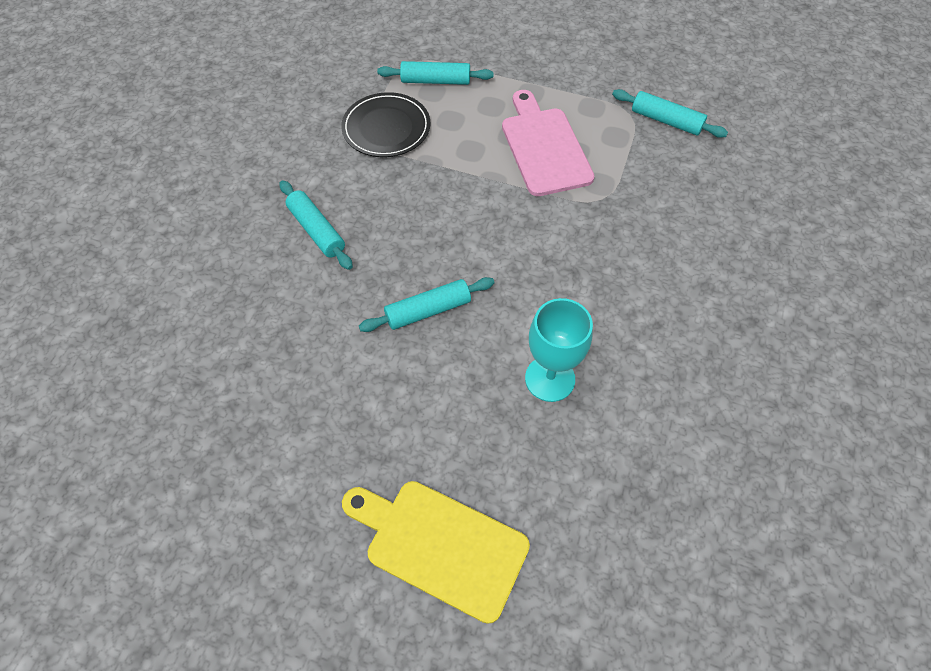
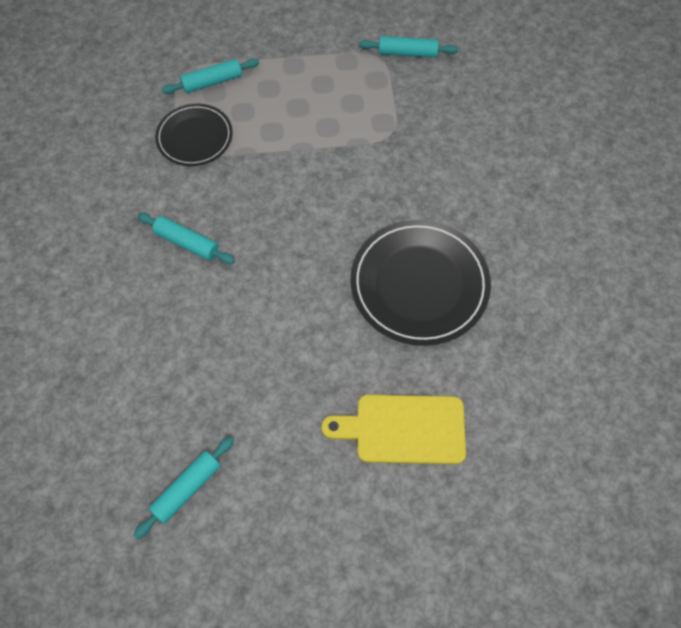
camera: 25 degrees left, 5 degrees up
turquoise rolling pin [359,277,495,332] -> turquoise rolling pin moved to [134,437,234,539]
pink cutting board [502,90,595,196] -> none
turquoise goblet [525,298,593,402] -> black plate [350,220,491,346]

